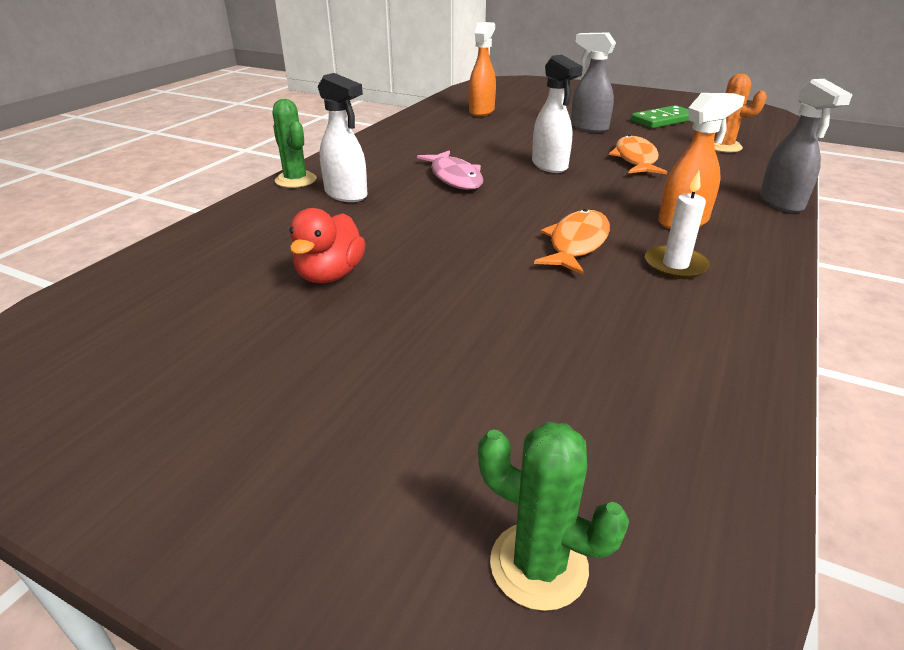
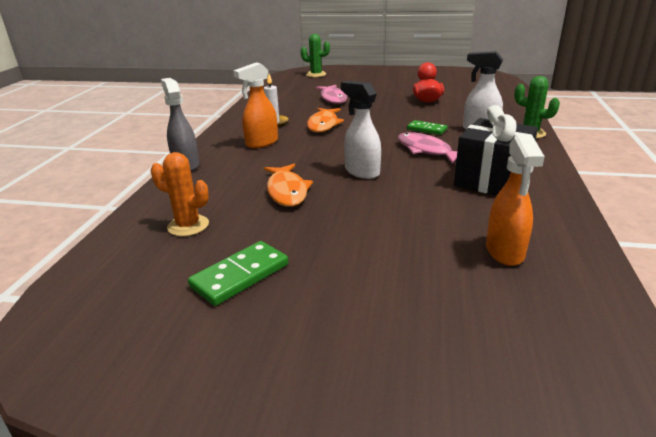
camera: 165 degrees right, 5 degrees down
grey spray bottle [571,32,616,133] -> none
none -> pink fish [316,85,347,104]
none -> green domino [407,120,447,135]
none -> black gift [454,105,538,196]

